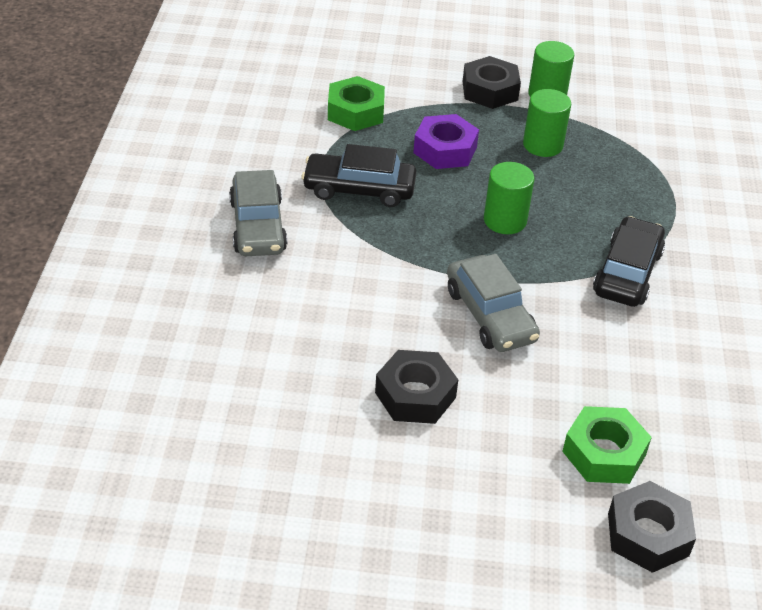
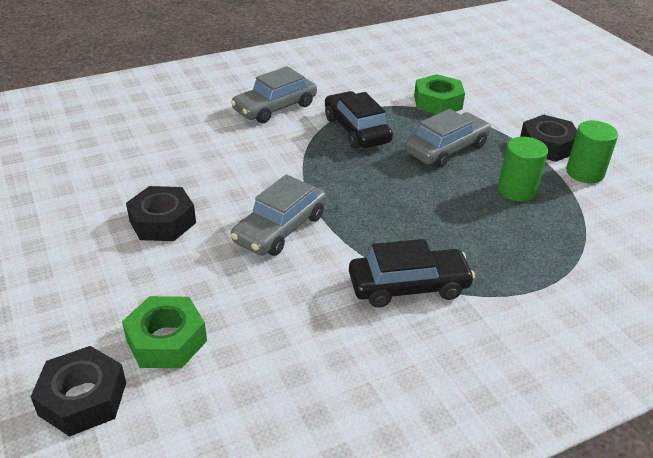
camera: 60 degrees right, 5 degrees down
purple nut [413,114,479,169] -> grey car [405,109,491,168]
green cylinder [484,162,534,234] -> none

